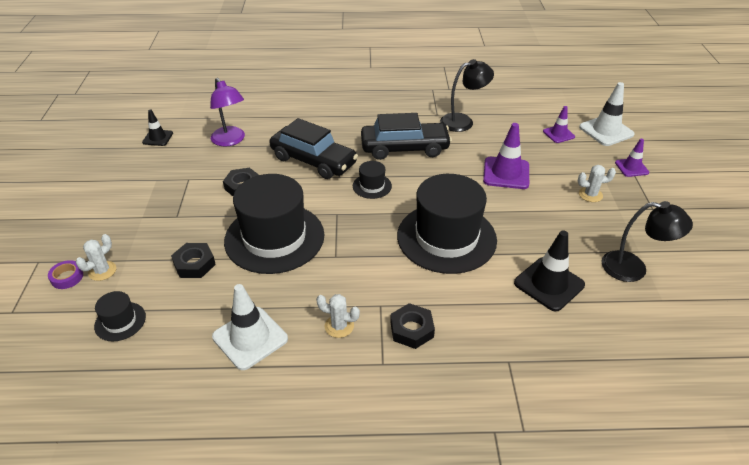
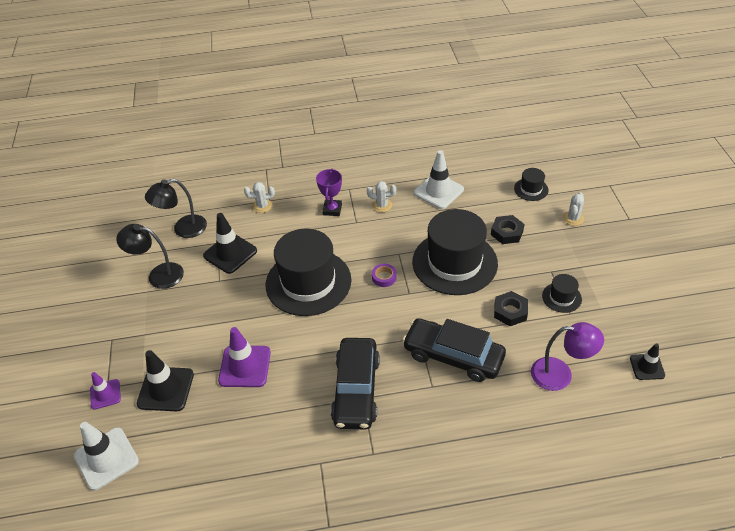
camera: 175 degrees right, 5 degrees up
purple tape [48,260,83,289] -> purple tape moved to [372,264,397,287]
purple lamp [210,78,245,146] -> purple lamp turned 135 degrees clockwise [531,322,604,391]
black hat [353,161,392,199] -> black hat moved to [542,274,582,313]
black car [361,113,452,160] -> black car turned 75 degrees counterclockwise [331,338,380,430]
black nut [390,303,435,349] -> purple trophy [316,168,342,216]
black lamp [440,59,494,132] -> black lamp moved to [145,179,207,238]
purple traffic cone [543,106,575,143] -> none
white cactus [578,165,616,202] -> white cactus moved to [244,182,275,213]
none -> black traffic cone [137,350,194,411]

